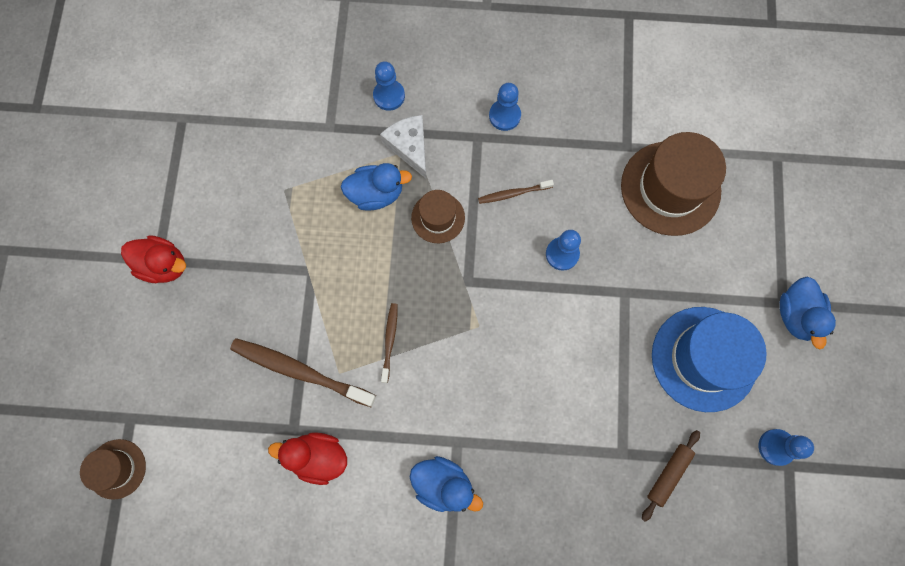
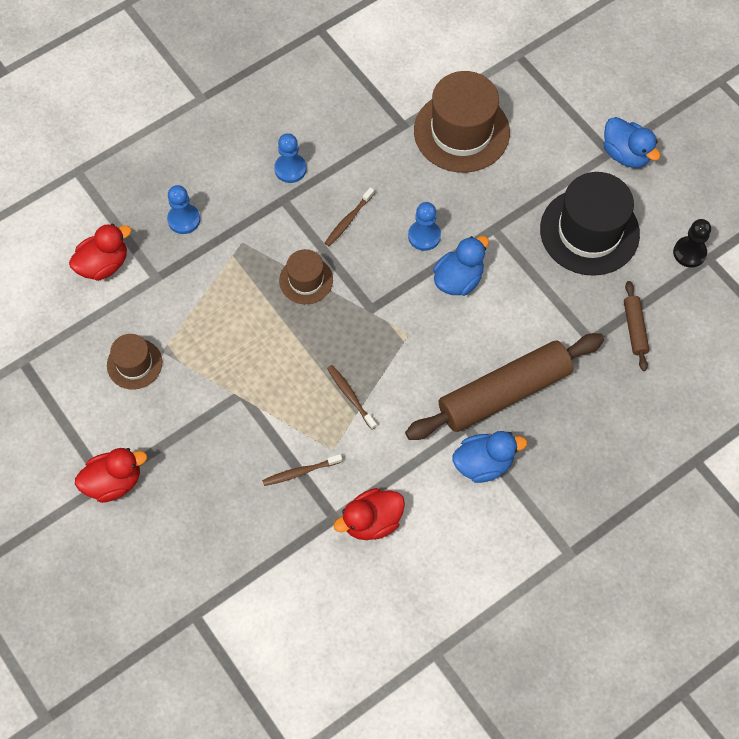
camera: 40 degrees left, 10 degrees down
brown hat [80,439,146,500] -> brown hat moved to [107,334,162,389]
brown toothbrush [230,338,376,407] -> brown toothbrush [262,454,342,486], size x0.52
blue duck [341,163,412,211] -> blue duck moved to [433,236,489,296]
white cheese [380,115,426,178] -> none
blue hat [652,307,767,412] -> black hat [540,172,640,276]
blue pawn [759,429,814,466] -> black pawn [673,219,711,268]
none -> red duck [69,224,132,281]
none -> brown rolling pin [405,333,604,440]

